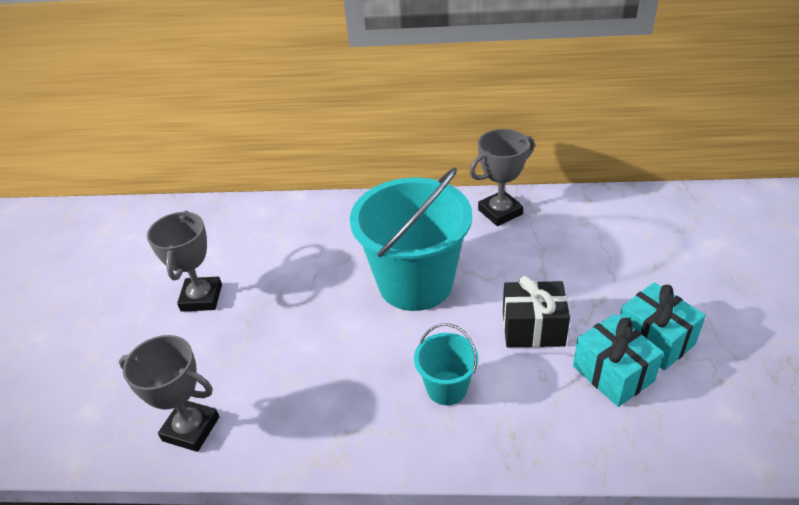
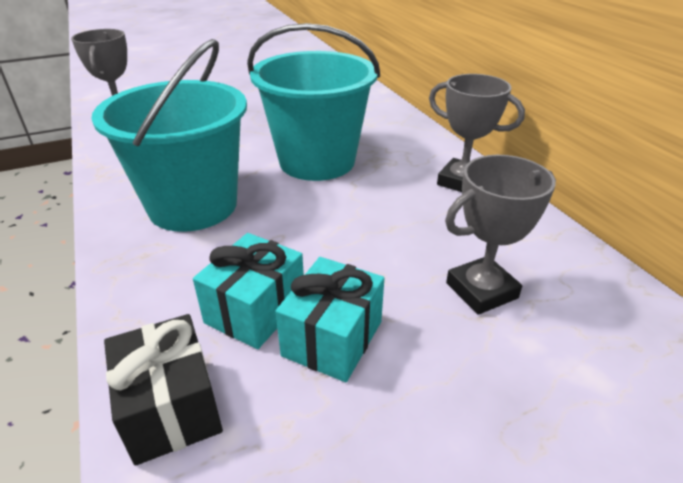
camera: 60 degrees right, 5 degrees down
grey trophy [147,211,222,312] -> grey trophy moved to [445,155,556,315]
turquoise bucket [414,323,478,405] -> turquoise bucket [91,39,247,232], size x2.12
black gift [503,276,570,348] -> black gift moved to [104,314,223,466]

